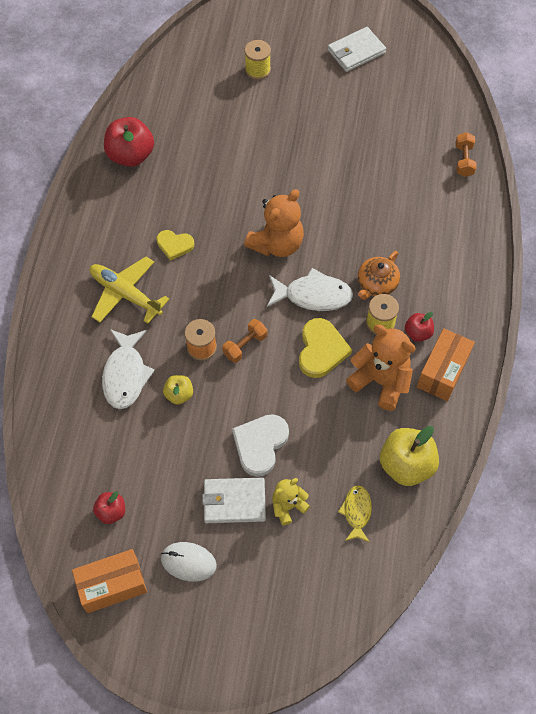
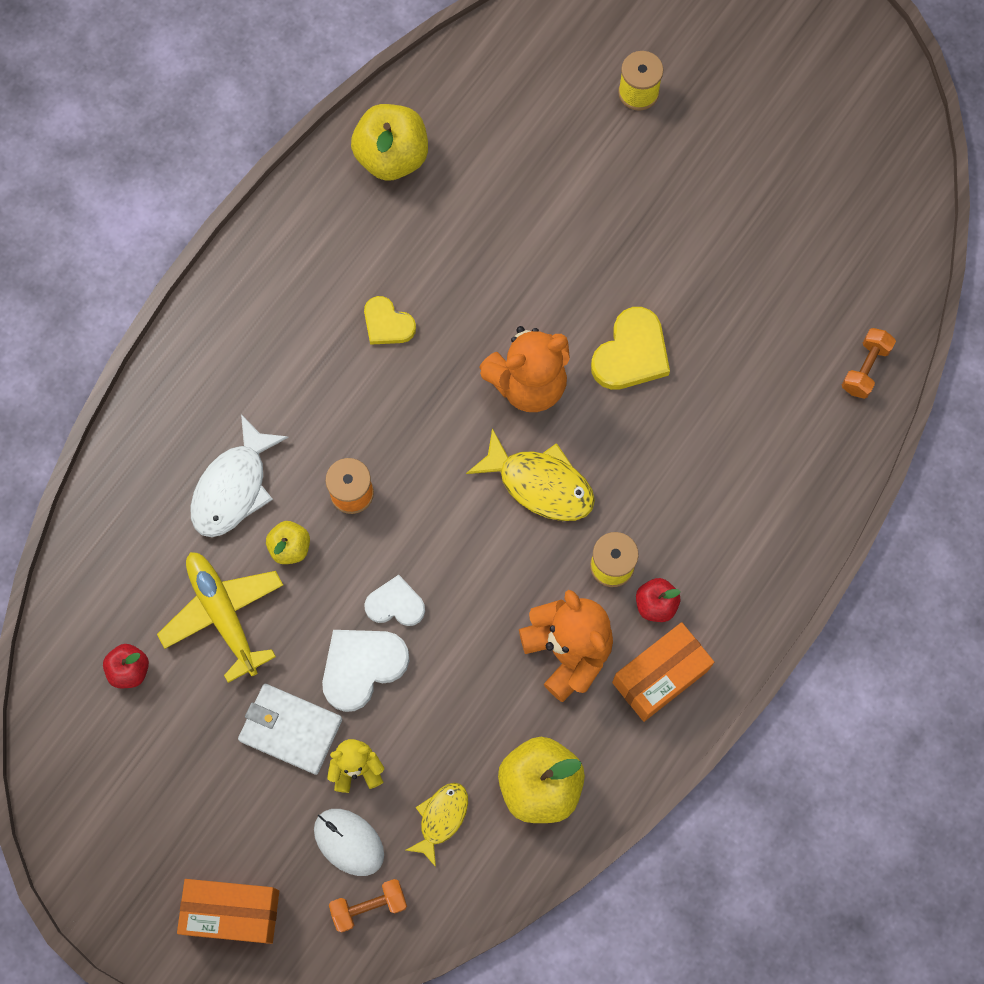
camera: 25 degrees right, 10 degrees up
orange box [72,549,147,613] -> orange box moved to [177,879,279,944]
yellow plane [90,257,169,324] -> yellow plane moved to [157,552,283,683]
red apple [104,117,154,167] -> yellow apple [351,104,428,181]
white mouse [161,542,217,582] -> white mouse moved to [314,809,384,876]
orange dumbbell [222,319,267,363] -> orange dumbbell moved to [329,879,407,932]
white fish [267,268,353,311] -> yellow fish [466,428,595,521]
yellow heart [299,318,352,378] -> yellow heart moved to [591,307,670,390]
white wallet [328,27,386,72] -> none
orange teapot [358,251,400,300] -> none
none -> white heart [364,575,425,626]

